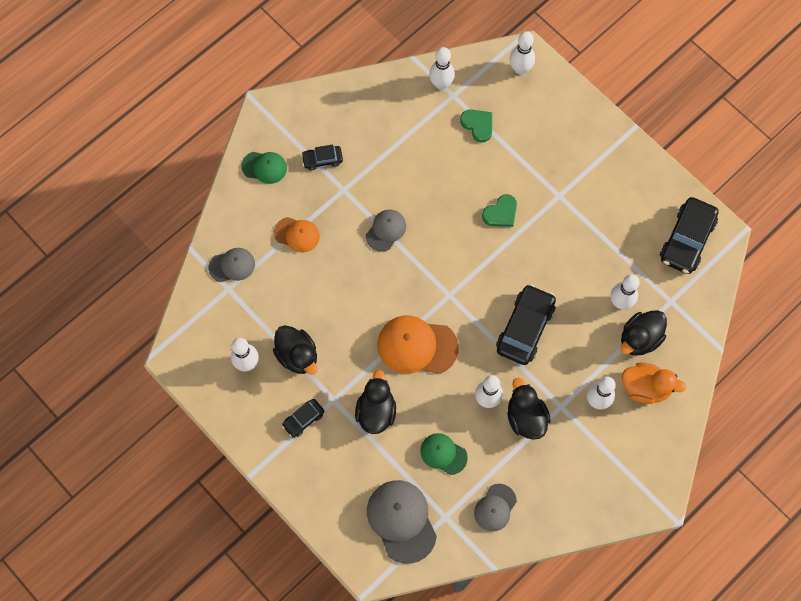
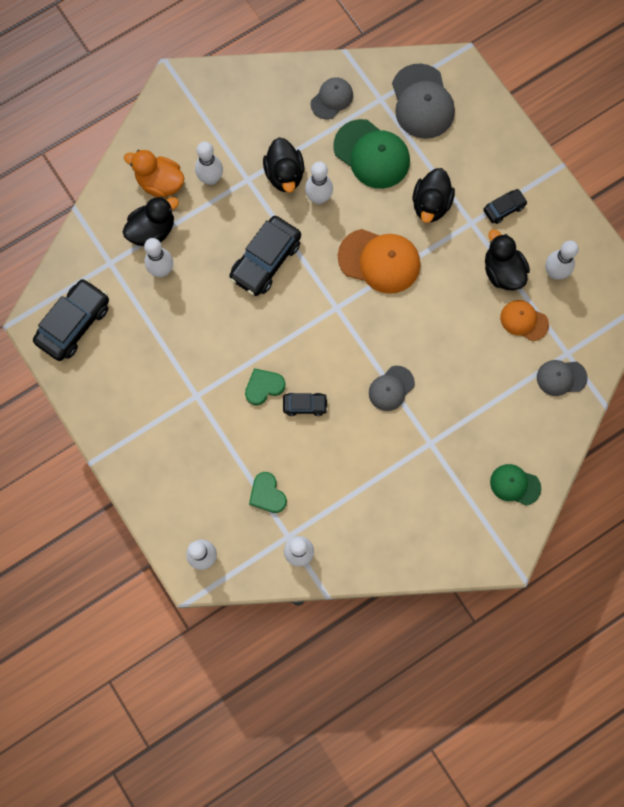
camera: 170 degrees left, 5 degrees up
orange cap [274,217,320,253] -> orange cap moved to [500,300,549,341]
black car [301,145,343,170] -> black car moved to [283,393,328,416]
green cap [420,433,468,475] -> green cap [334,119,410,189], size x1.71

